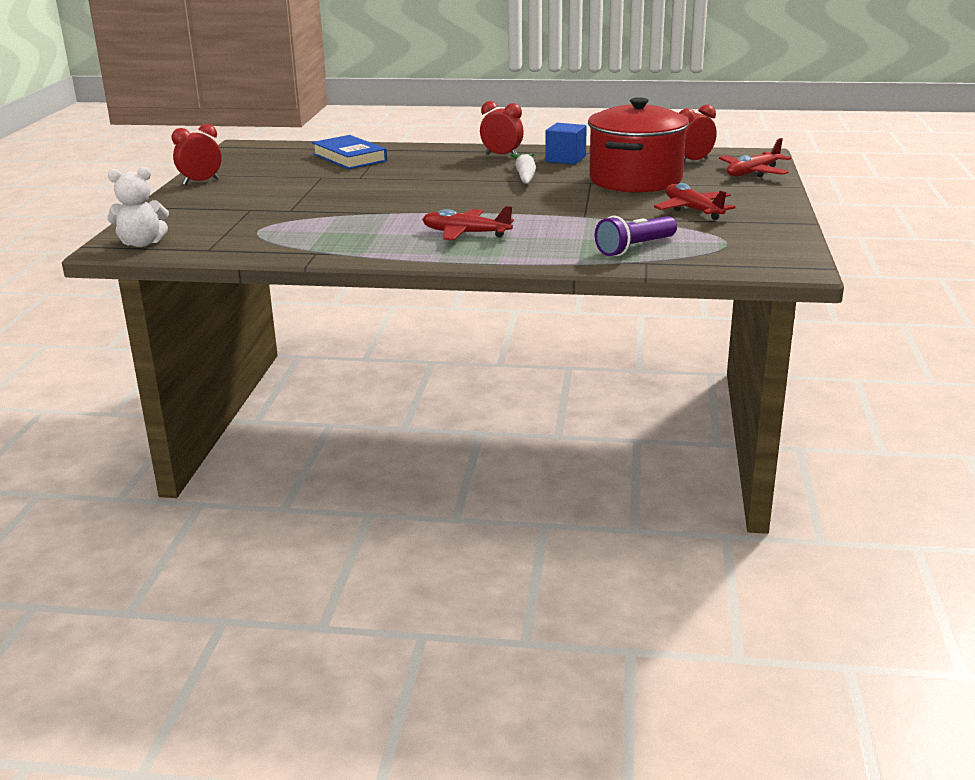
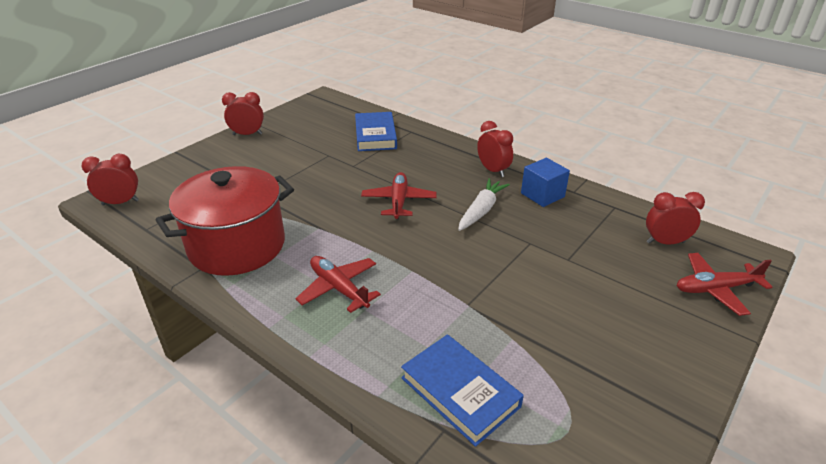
camera: 30 degrees right, 10 degrees up
white teddy bear [107,167,169,247] -> red clock [81,154,139,205]
red pot [588,97,689,193] -> red pot moved to [156,166,294,276]
purple flashlight [595,216,677,256] -> blue book [401,334,524,447]
red plane [654,183,736,220] -> red plane moved to [361,172,436,219]

